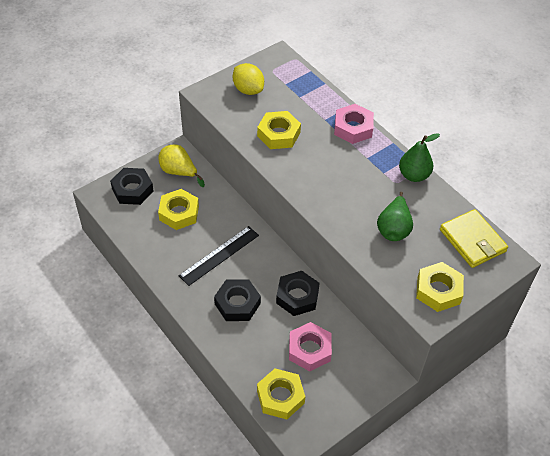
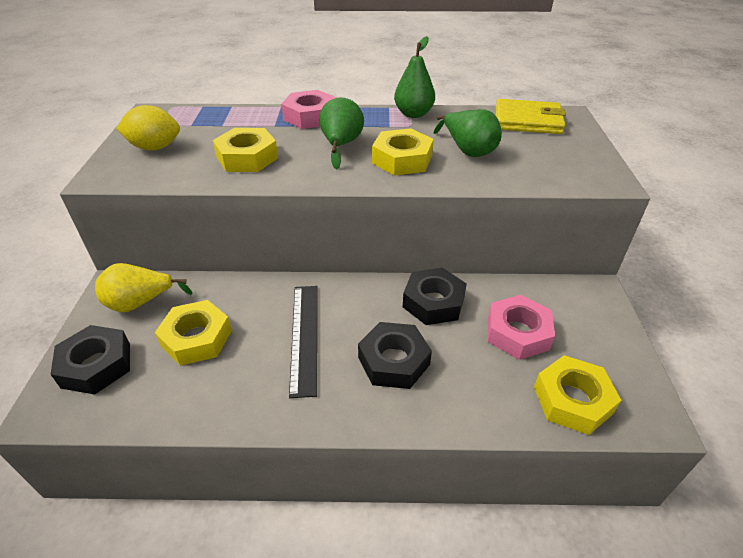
camera: 50 degrees left, 10 degrees down
yellow nut [416,262,464,312] -> yellow nut moved to [372,128,434,176]
none -> green pear [319,98,364,169]

